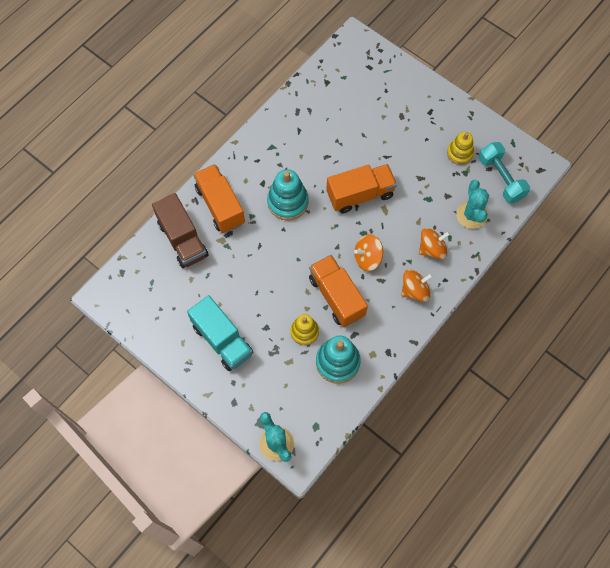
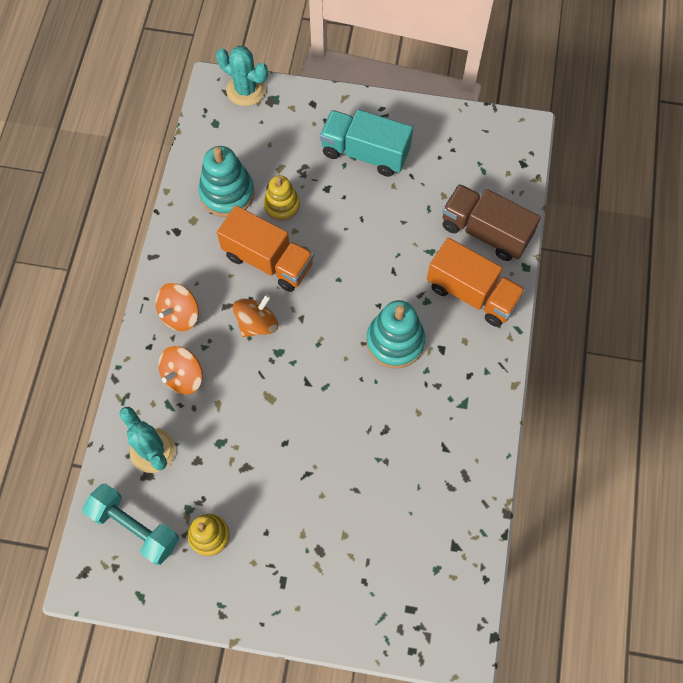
camera: 150 degrees right, 0 degrees up
orange truck [326,164,397,213] -> none

